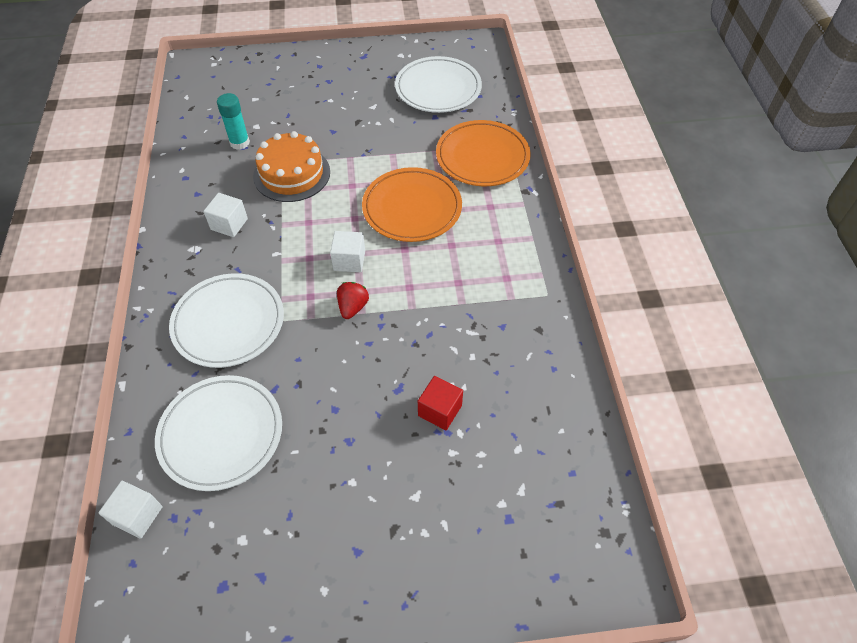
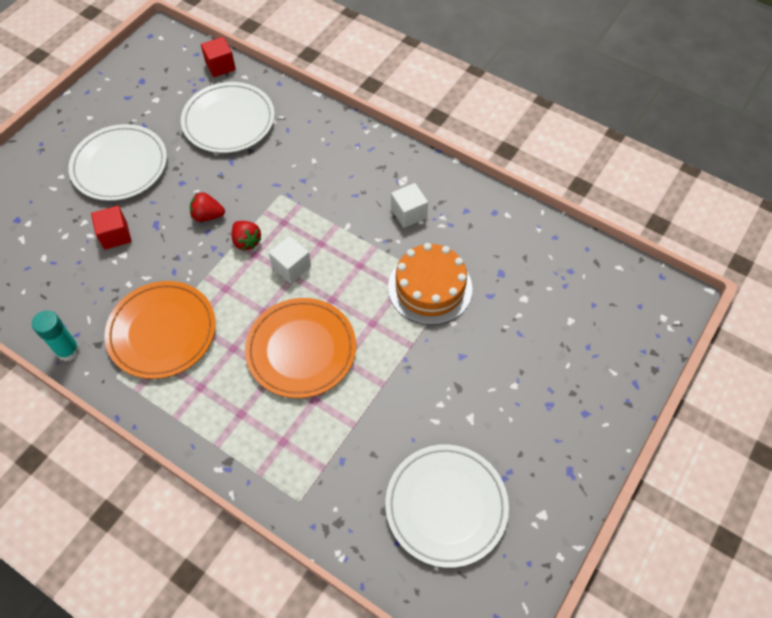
camera: 130 degrees right, 5 degrees up
white cube [98,481,163,539] -> red cube [201,37,236,77]
white plate [169,273,284,368] -> white plate moved to [68,124,167,201]
turquoise glue stick [217,93,250,150] -> turquoise glue stick moved to [32,311,80,361]
orange plate [436,120,531,186] -> orange plate moved to [104,281,216,379]
none -> red strawberry [190,192,225,222]

